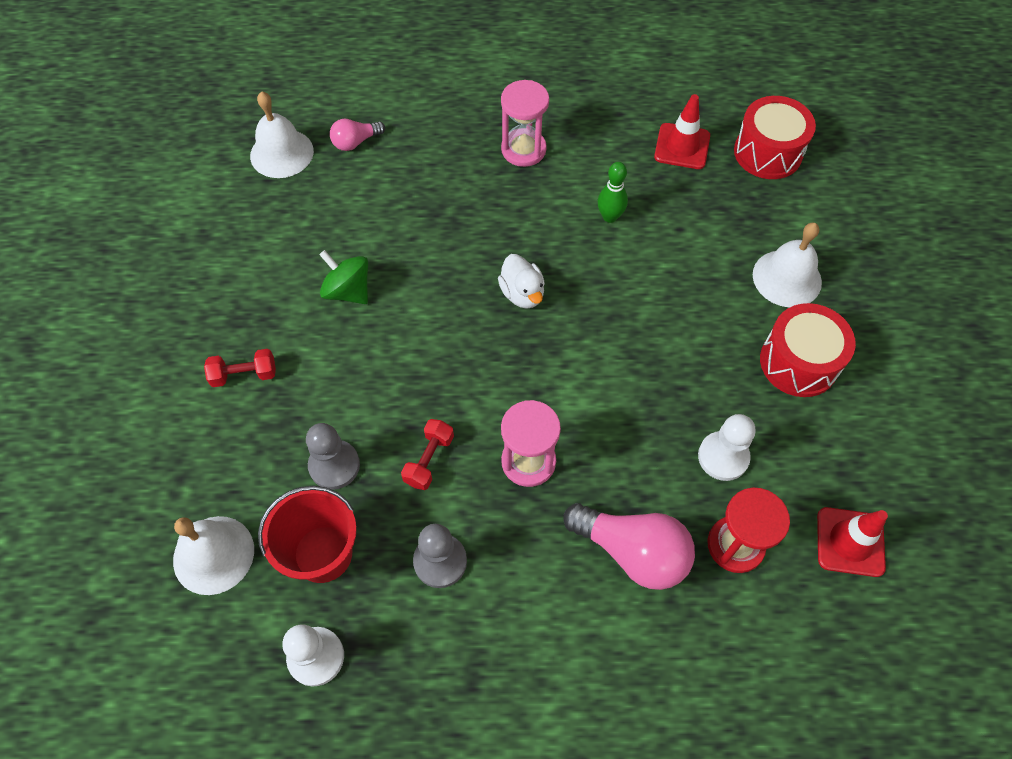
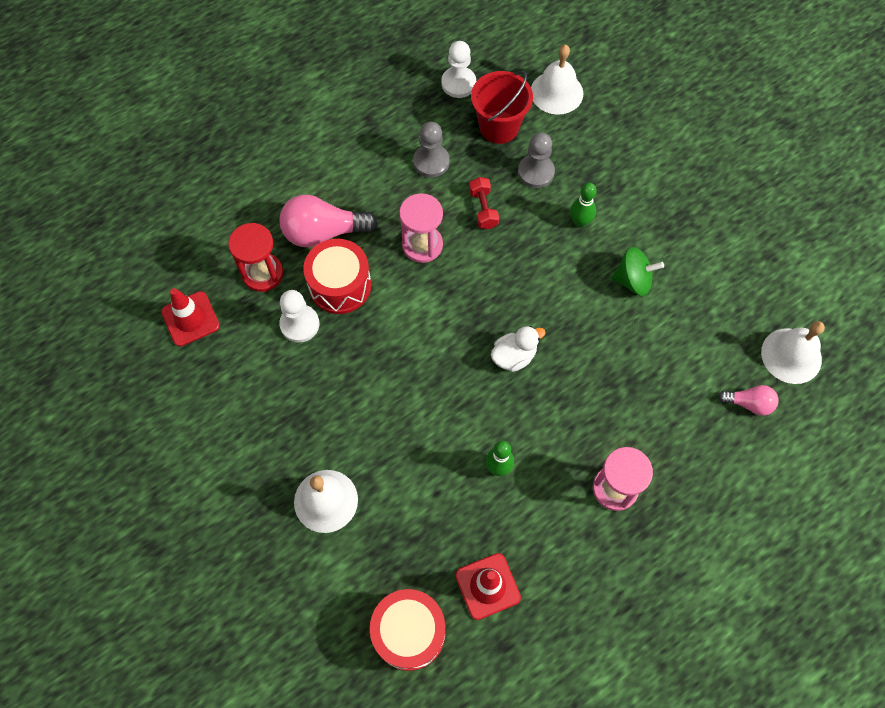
camera: 145 degrees right, 5 degrees up
red dumbbell [204,349,276,387] -> none
pink light bulb [330,119,385,151] -> pink light bulb turned 75 degrees clockwise [718,385,779,416]
white duck [498,254,545,309] -> white duck turned 120 degrees clockwise [491,326,546,372]
red drum [760,303,856,397] -> red drum moved to [303,239,371,314]
none -> green bowling pin [570,183,597,228]

